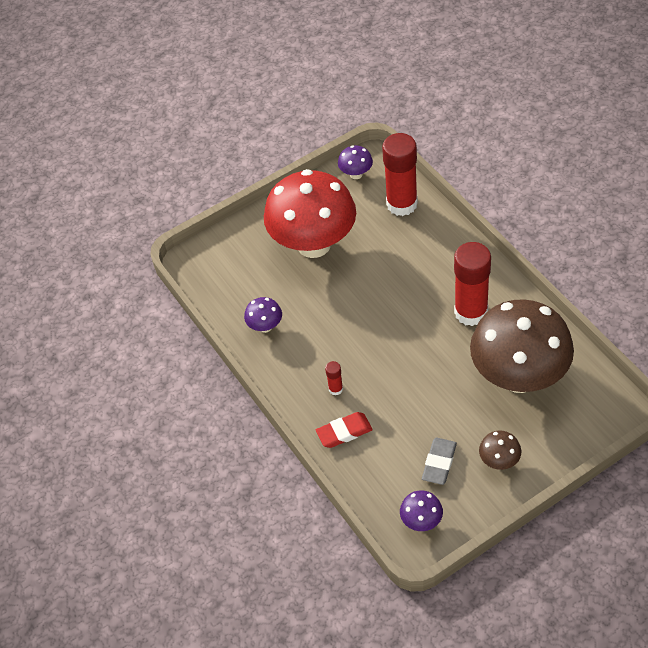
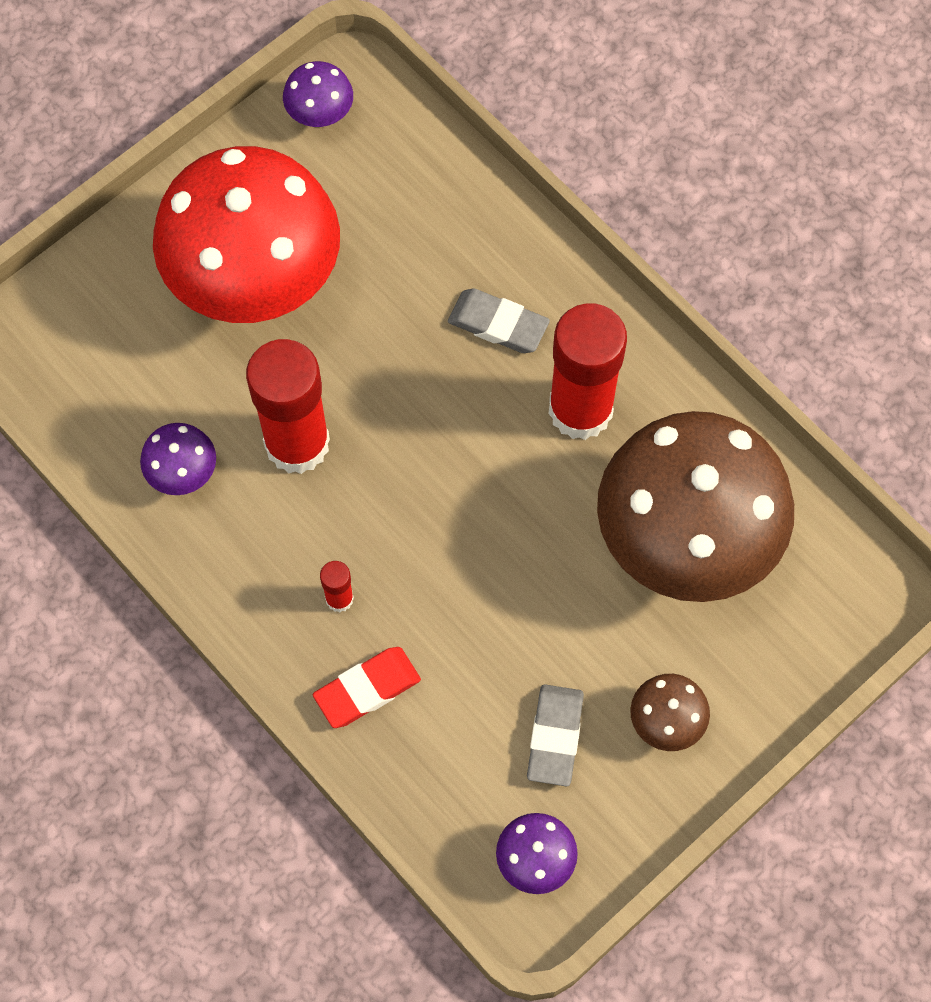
camera: 15 degrees left, 15 degrees up
red glue stick [382,133,418,216] -> red glue stick moved to [246,339,330,474]
none -> grey eraser [448,289,550,353]

